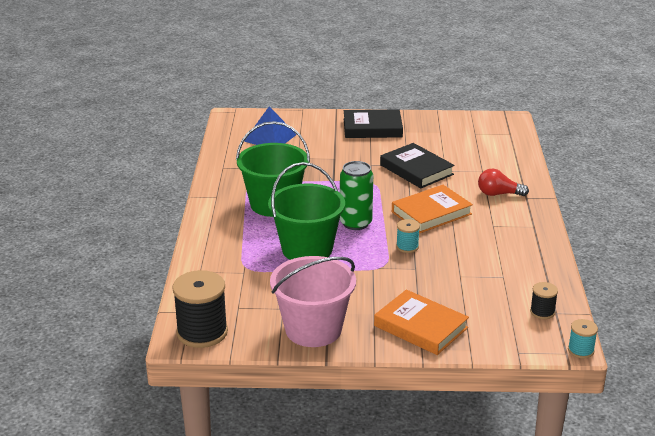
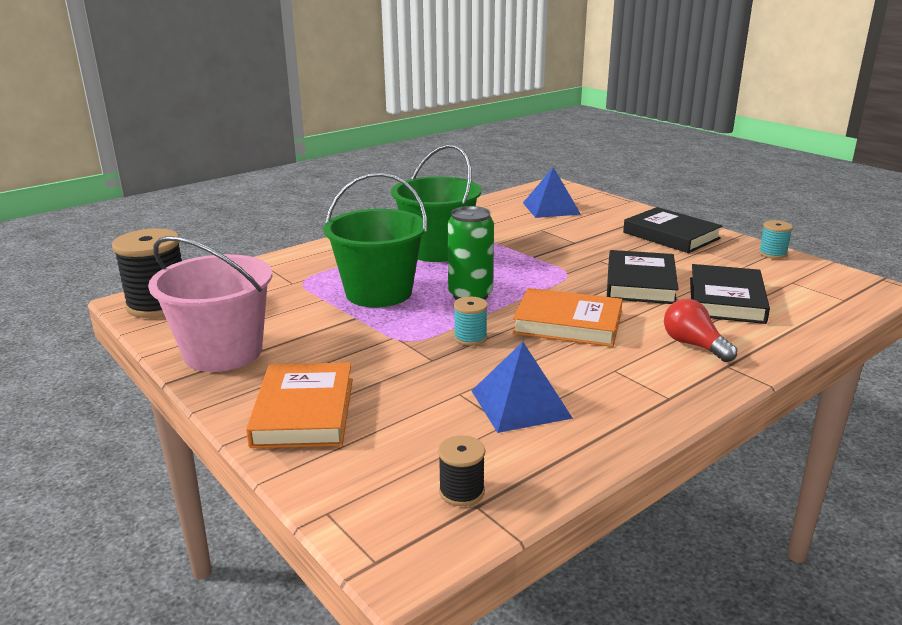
camera: 50 degrees right, 5 degrees down
turquoise spool [568,319,598,359] -> turquoise spool moved to [759,220,793,259]
none -> blue pyramid [472,342,573,433]
none -> black book [690,264,770,324]

